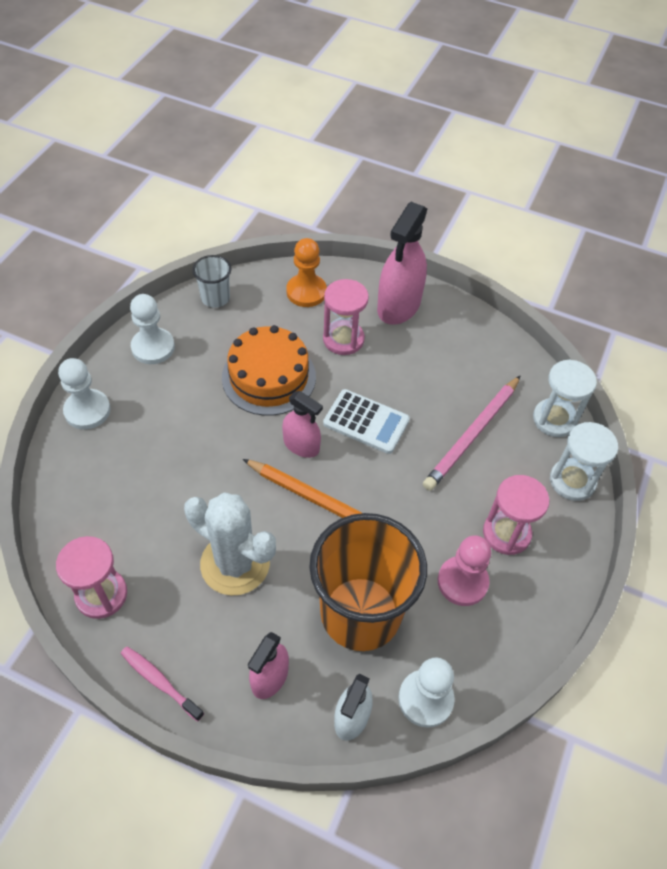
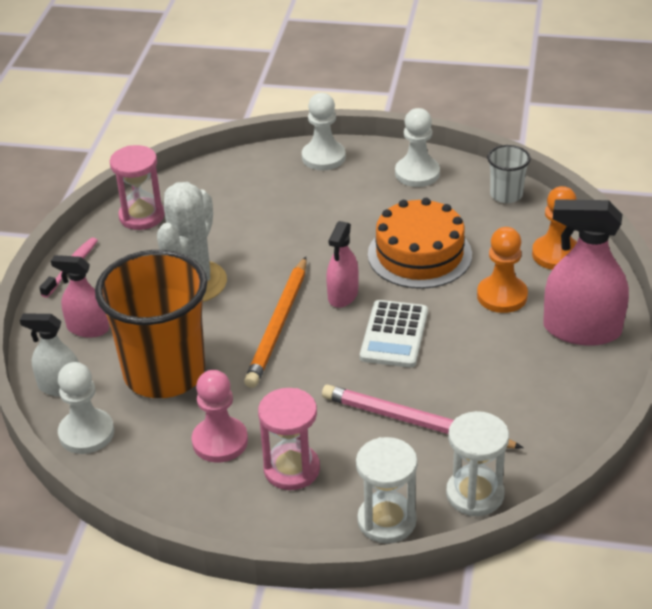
camera: 80 degrees right, 15 degrees down
pink hourglass [323,279,369,355] -> orange pawn [477,227,528,313]

